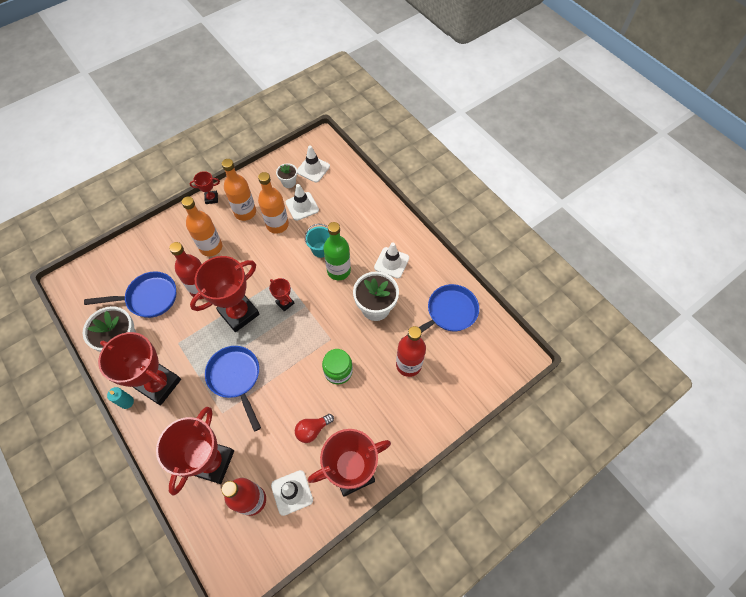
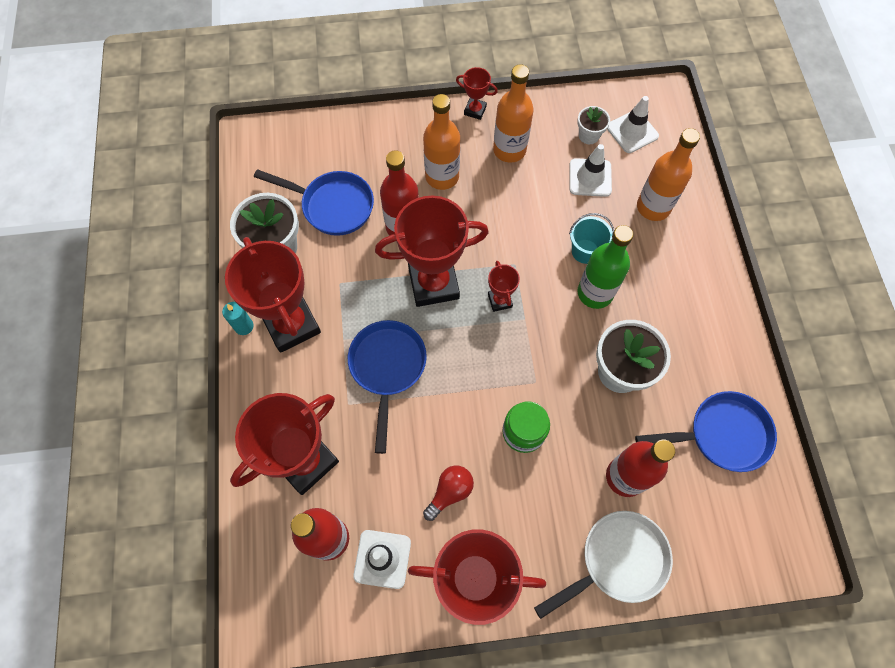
camera: 30 degrees right, 5 degrees up
orange bottle [258,172,289,234] -> orange bottle moved to [637,128,700,221]
red light bulb [295,414,334,443] -> red light bulb turned 135 degrees clockwise [423,466,474,521]
white traffic cone [374,242,409,279] -> none
none -> white pan [534,511,673,619]

